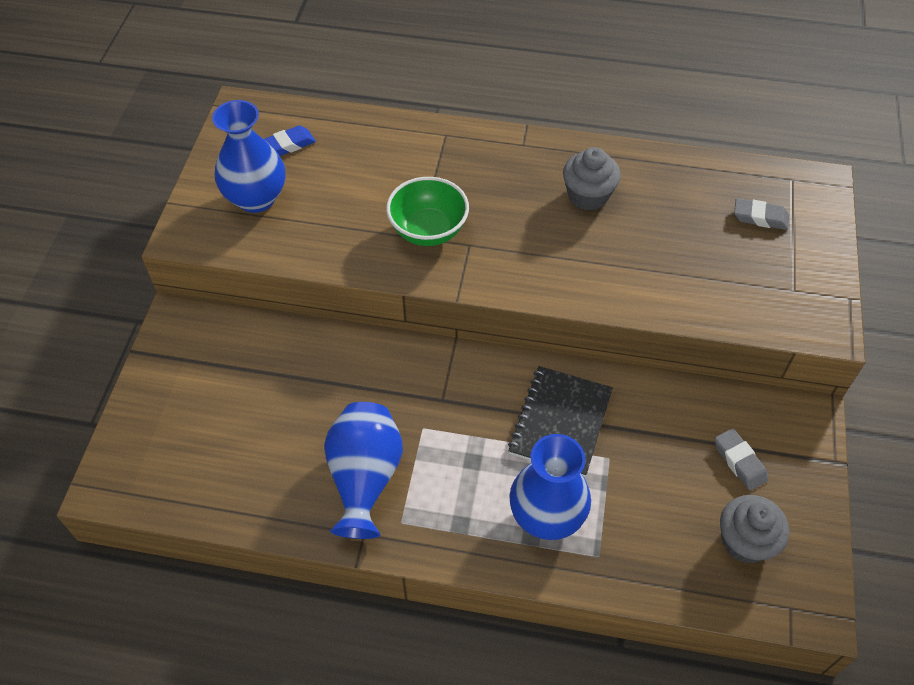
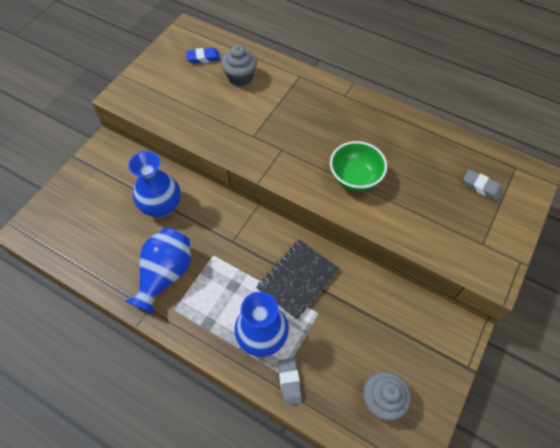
camera: 20 degrees right, 5 degrees up
blue vase [212,100,285,213] -> blue vase moved to [128,151,180,217]
green bowl [386,177,469,246] -> green bowl moved to [330,141,387,191]
grey cupcake [563,147,621,210] -> grey cupcake moved to [221,45,257,86]
grey eraser [715,428,768,490] -> grey eraser moved to [278,358,302,406]

